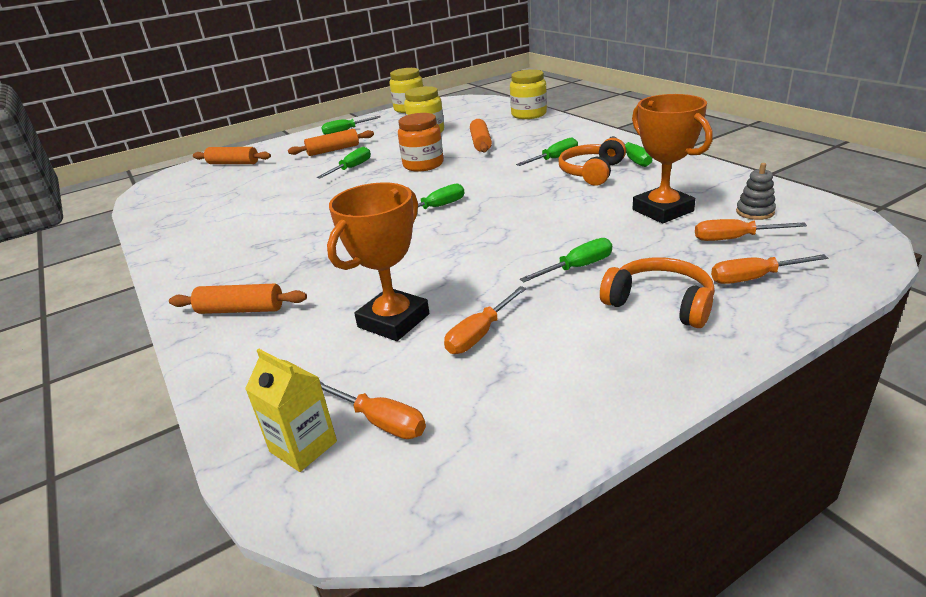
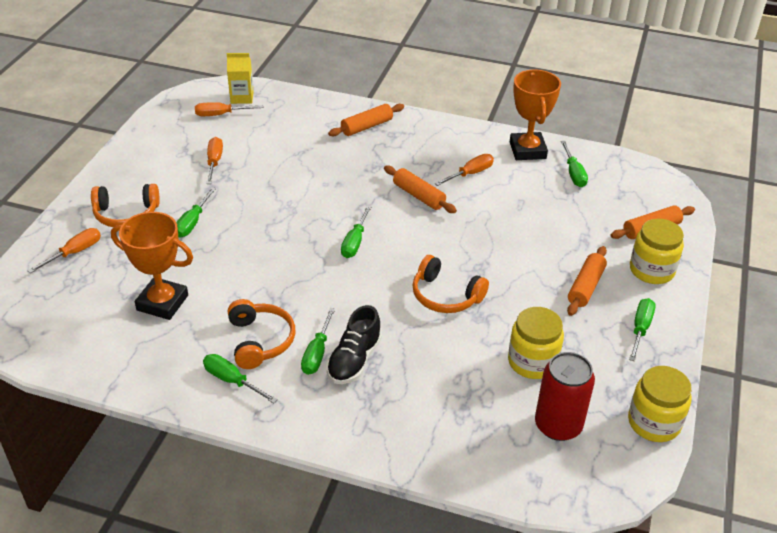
camera: 135 degrees right, 10 degrees up
green screwdriver [317,147,371,178] -> green screwdriver moved to [561,141,588,187]
orange trophy [327,182,429,341] -> orange trophy moved to [510,70,561,160]
orange jar [398,113,444,172] -> orange headphones [412,255,489,313]
orange rolling pin [470,119,492,152] -> orange rolling pin moved to [384,165,457,213]
yellow jar [510,69,547,119] -> yellow jar moved to [630,219,684,284]
orange screwdriver [695,219,807,241] -> orange screwdriver moved to [435,154,494,186]
grey stacking toy [736,163,776,220] -> none
none -> black shoe [326,305,382,384]
none -> red can [535,352,595,441]

